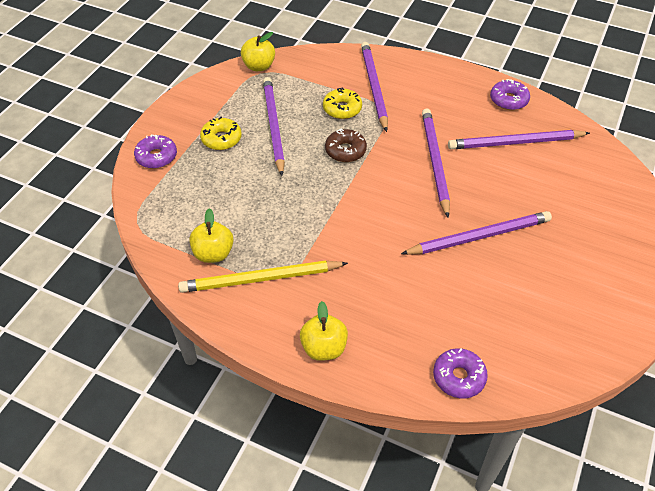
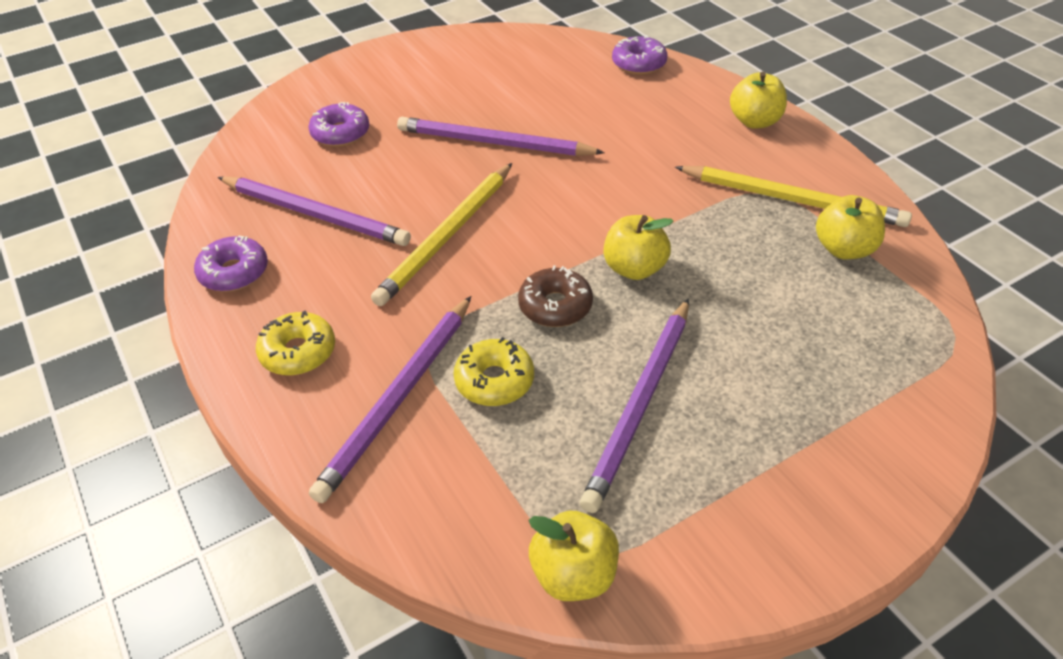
camera: 145 degrees left, 5 degrees down
purple donut [134,134,177,169] -> purple donut moved to [308,102,369,147]
yellow donut [200,117,242,150] -> yellow donut moved to [256,310,335,375]
purple pencil [422,109,450,217] -> yellow pencil [371,163,512,306]
none -> yellow apple [603,215,674,280]

